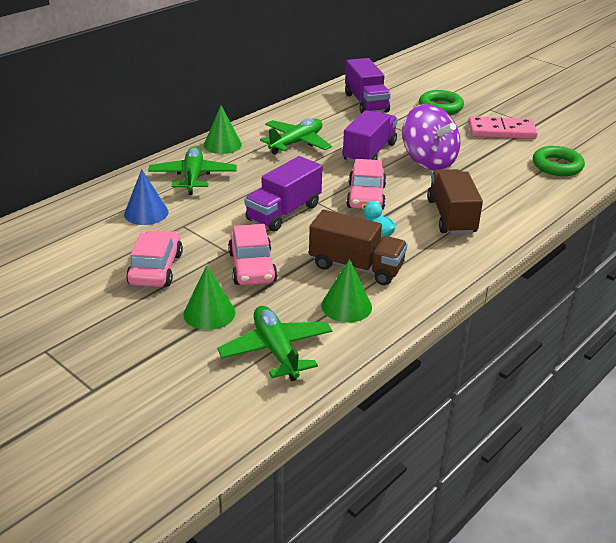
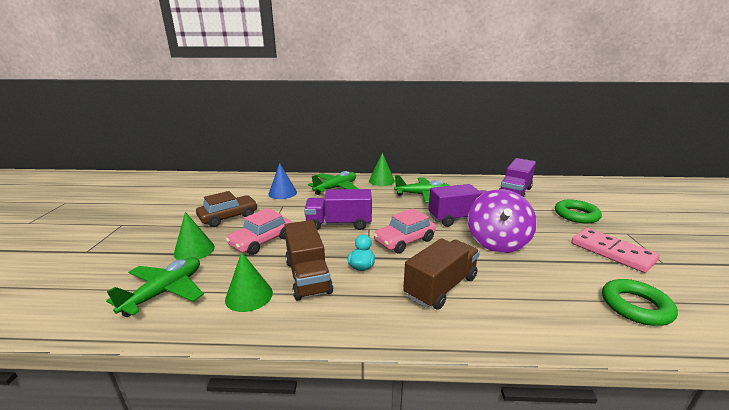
camera: 50 degrees right, 10 degrees down
pink car [126,230,183,287] -> brown car [196,191,258,227]

